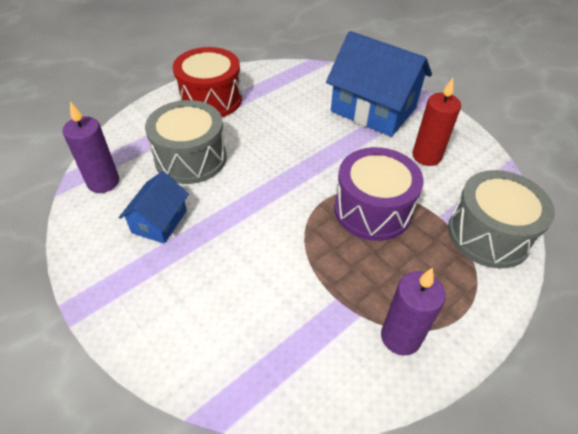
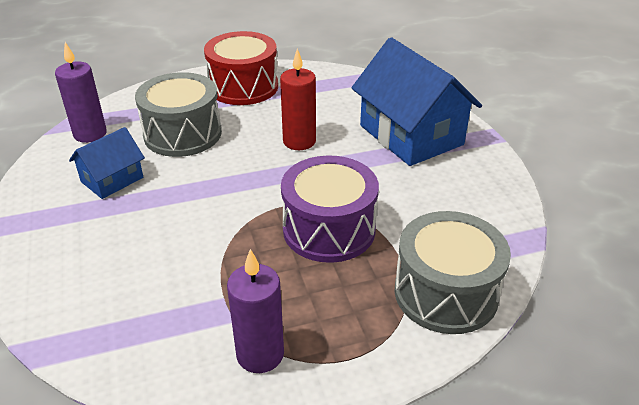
camera: 25 degrees right, 10 degrees down
red candle [412,78,461,166] -> red candle moved to [280,49,316,150]

